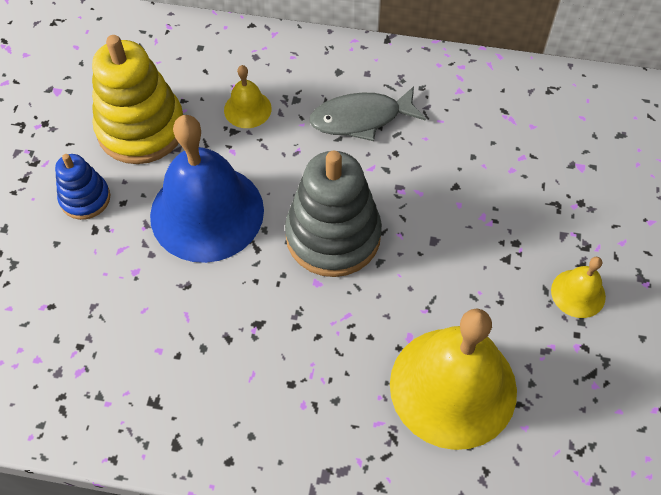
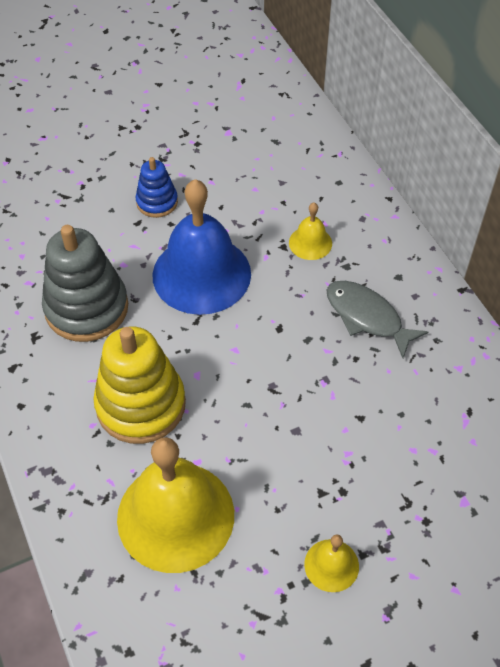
camera: 55 degrees right, 5 degrees down
yellow stacking toy [92,35,183,164] -> yellow stacking toy moved to [93,326,186,444]
grey stacking toy [285,151,382,277] -> grey stacking toy moved to [42,225,128,342]

